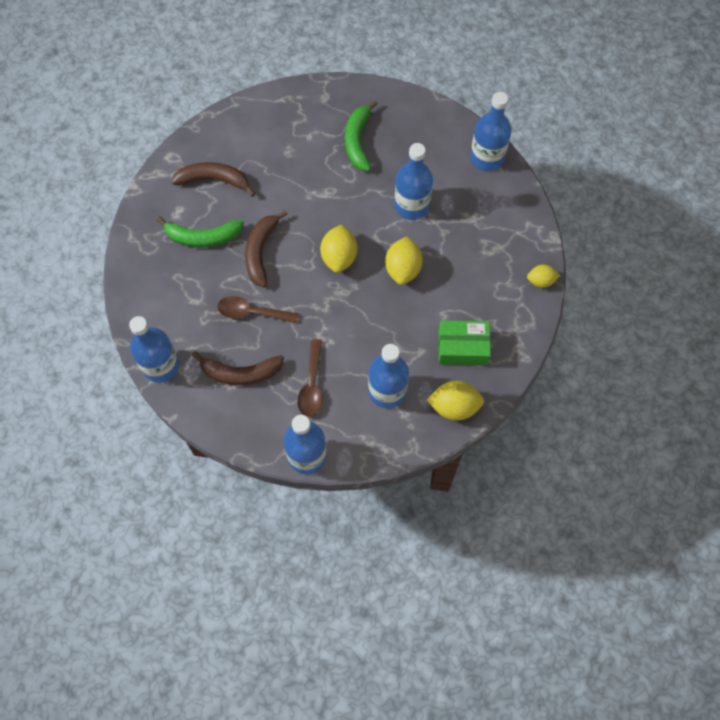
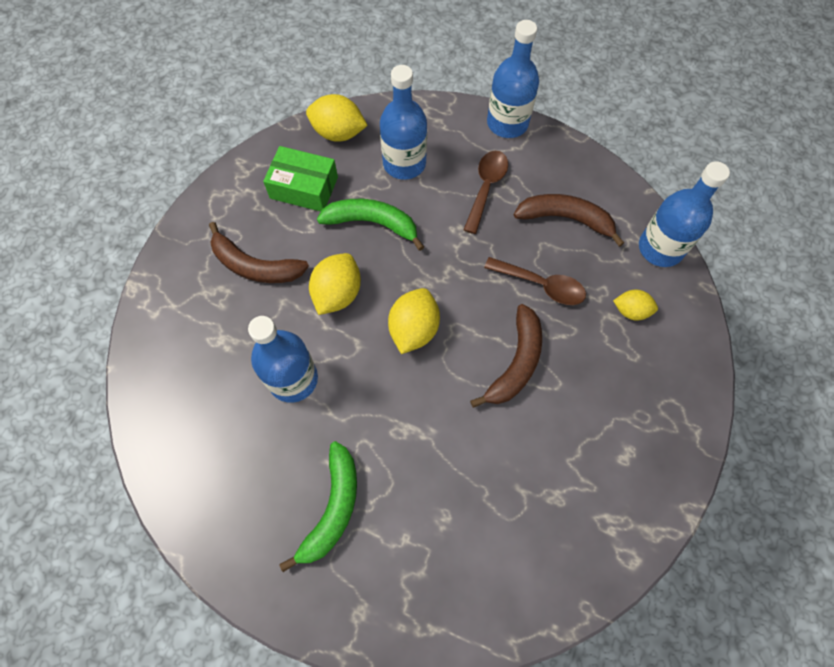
camera: 165 degrees left, 0 degrees up
green banana [157,217,244,247] -> green banana moved to [317,199,424,251]
brown banana [171,162,256,197] -> brown banana moved to [209,222,309,283]
blue bottle [470,92,511,171] -> none
yellow lemon [527,265,560,288] -> yellow lemon moved to [613,290,658,320]

